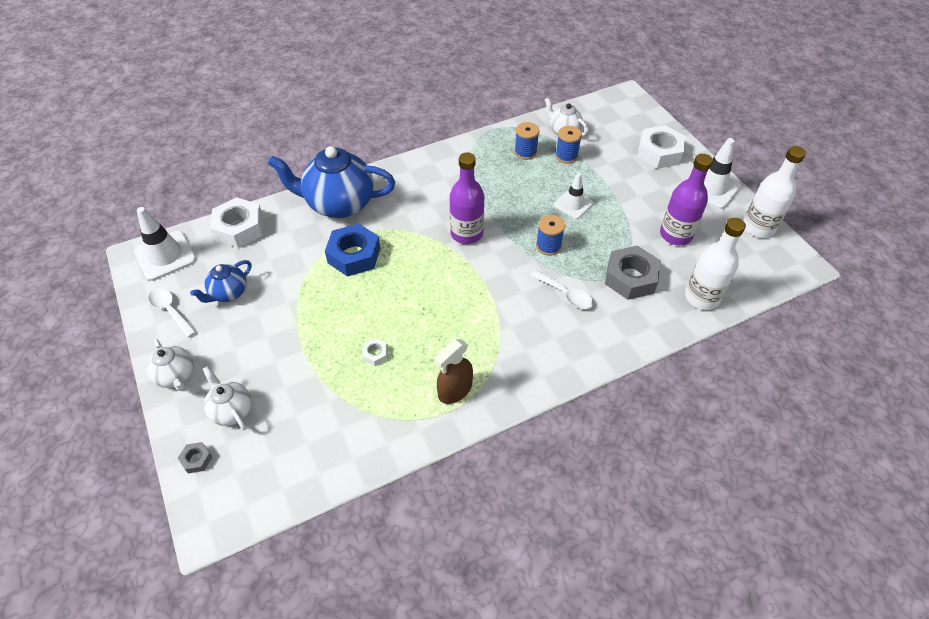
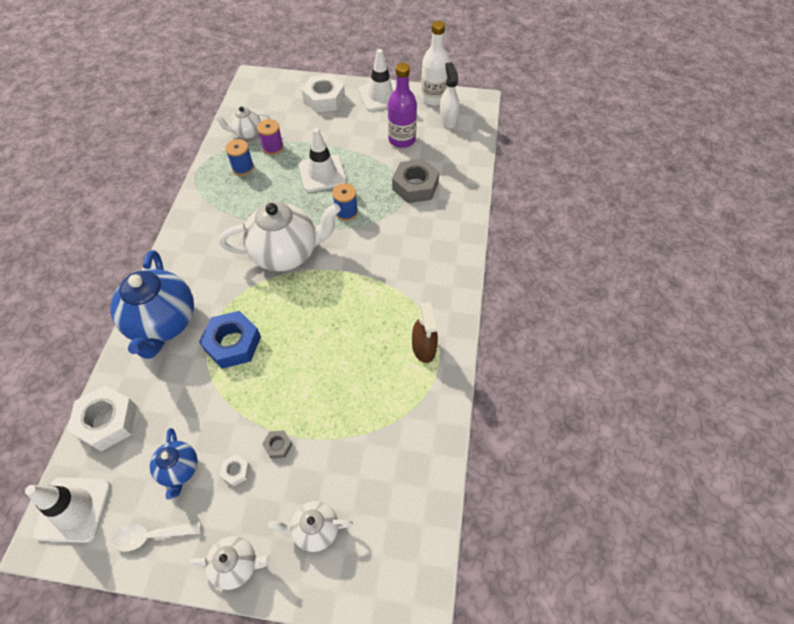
camera: 55 degrees left, 5 degrees up
grey nut [178,442,212,474] -> grey nut moved to [262,430,293,459]
blue teapot [268,146,395,218] -> blue teapot turned 45 degrees counterclockwise [110,250,194,359]
white nut [362,338,388,366] -> white nut moved to [220,454,250,486]
purple bottle [450,152,484,244] -> white teapot [219,202,341,271]
white spoon [531,270,593,309] -> none
white traffic cone [554,173,594,219] -> white traffic cone [299,128,347,192], size x1.52
blue spool [555,126,582,164] -> purple spool [257,119,284,155]
white bottle [685,218,746,310] -> none
none -> white spray bottle [439,62,460,128]

